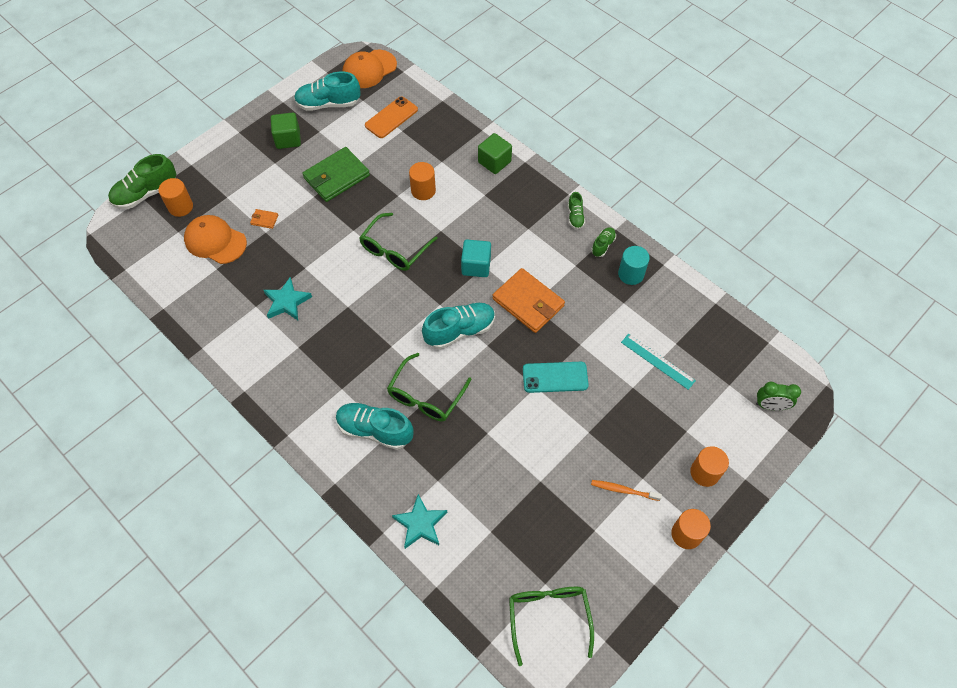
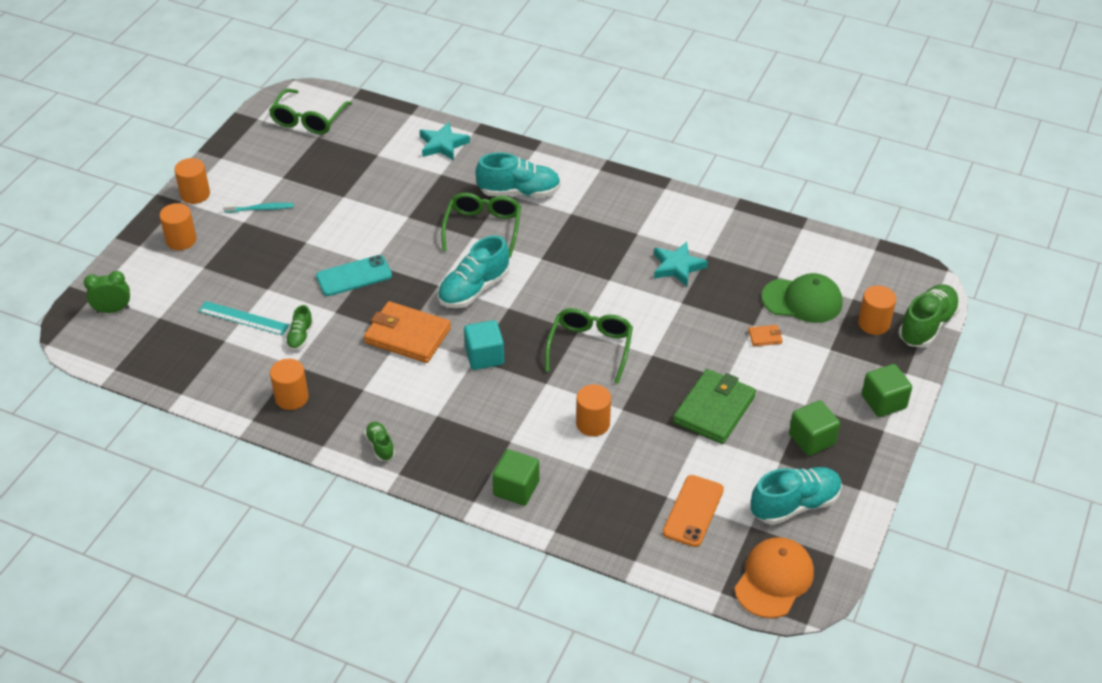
camera: 160 degrees right, 15 degrees down
orange cap [184,215,247,264] -> green cap [761,273,843,323]
green glasses [509,587,594,666] -> green glasses turned 45 degrees clockwise [269,89,352,135]
green shoe [591,227,616,257] -> green shoe moved to [285,305,313,350]
orange toothbrush [591,480,662,501] -> turquoise toothbrush [223,203,294,213]
turquoise cylinder [618,246,650,285] -> orange cylinder [270,359,309,410]
none -> green cube [862,364,912,417]

